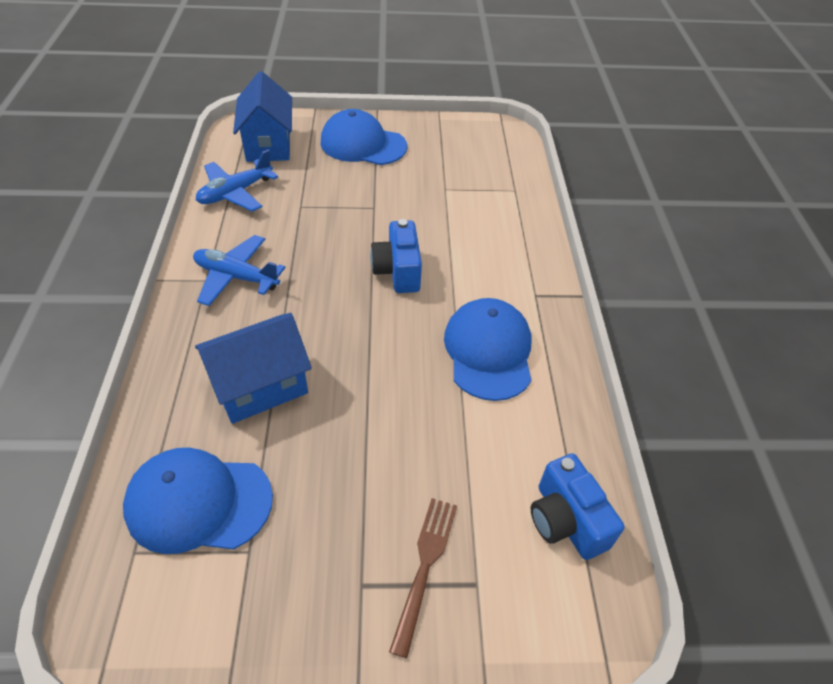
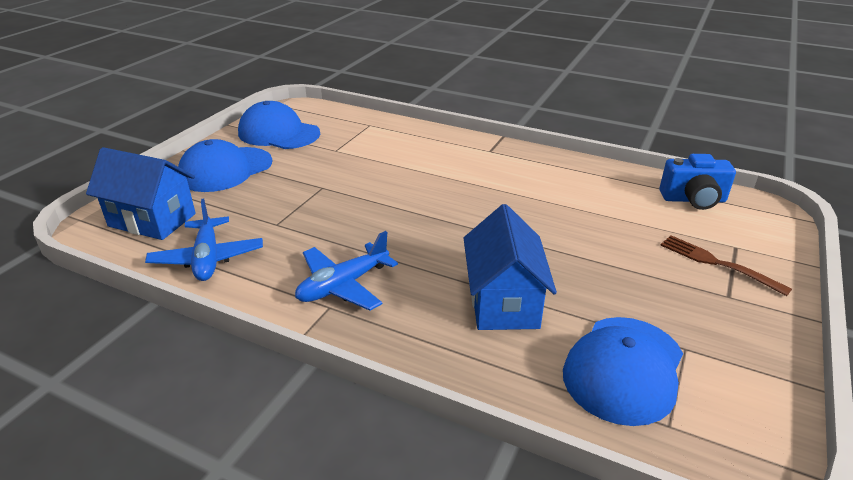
camera: 60 degrees left, 15 degrees down
blue camera [370,219,422,293] -> none
blue cap [444,298,531,401] -> blue cap moved to [238,101,320,149]

